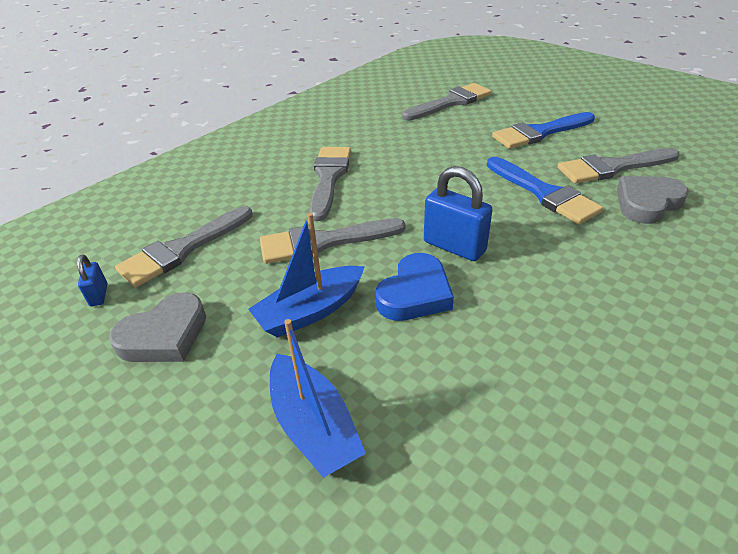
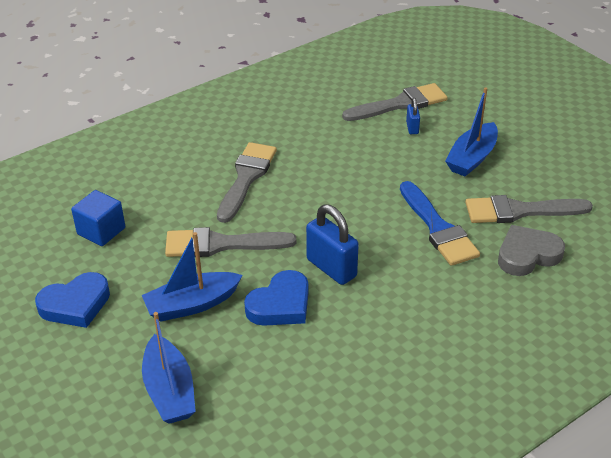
camera: 10 degrees right, 0 degrees up
blue padlock [77,255,107,307] -> blue padlock moved to [406,98,420,134]
grey heart [109,292,206,362] -> blue heart [35,272,110,328]
grey brush [115,206,253,288] -> blue cube [71,190,125,246]
blue brush [492,112,595,149] -> blue boat [445,87,498,177]

